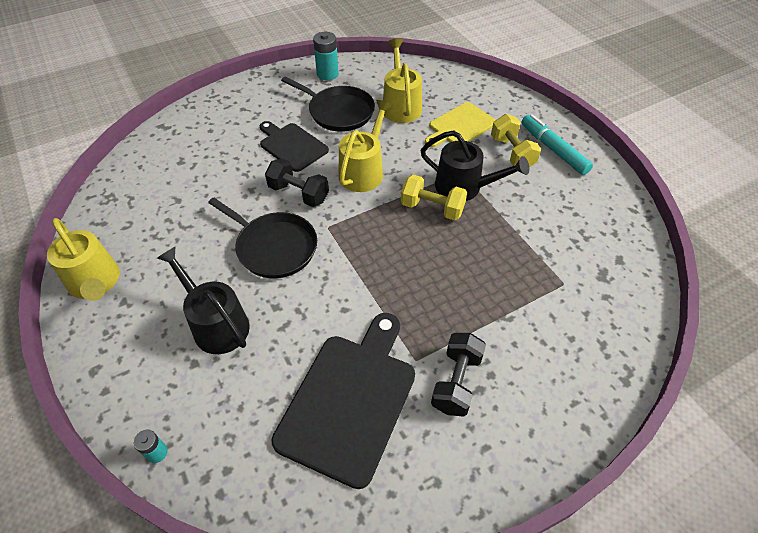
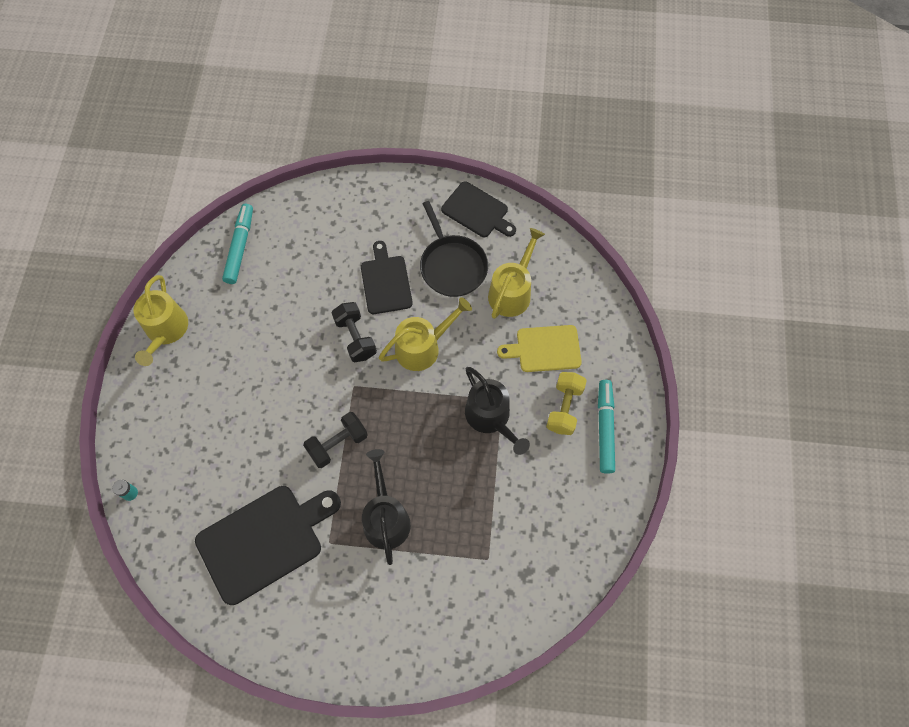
camera: 35 degrees right, 15 degrees up
black watering can [157,247,250,354] -> black watering can moved to [362,449,411,565]
black pan [208,198,317,278] -> none
turquoise battery [313,32,339,80] -> black cutting board [441,181,516,237]
yellow dumbbell [401,175,467,220] -> none
black dumbbell [431,333,486,417] -> black dumbbell moved to [303,412,368,468]
none -> turquoise marker [222,204,253,284]

